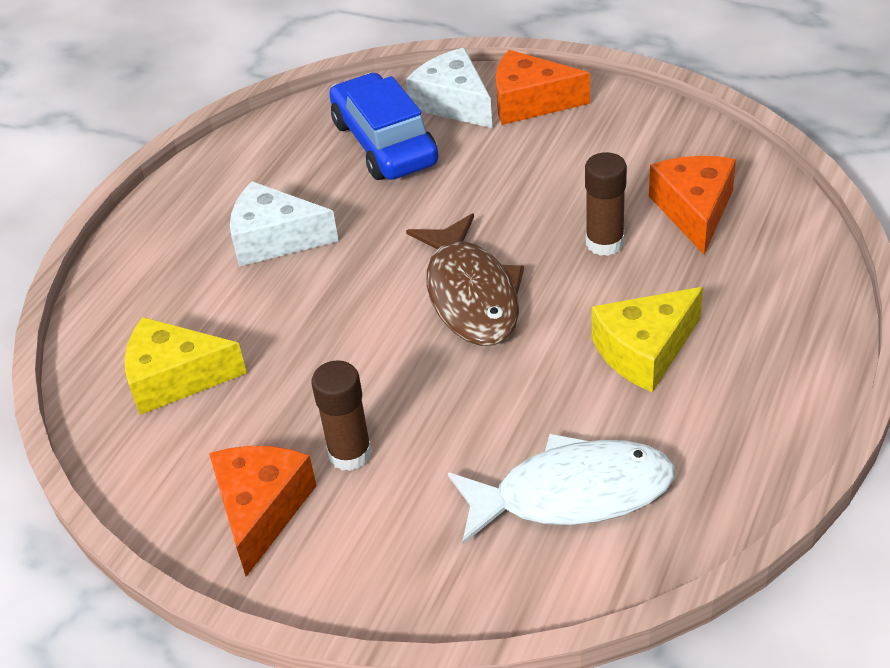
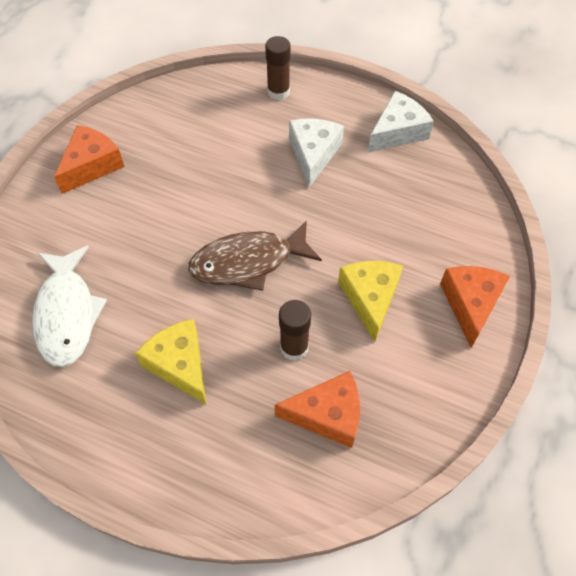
camera: 85 degrees right, 15 degrees up
yellow cheese [125,317,247,415] -> yellow cheese moved to [338,261,403,342]
orange cheese [209,446,317,577] -> orange cheese turned 60 degrees counterclockwise [54,125,125,194]
brown glue stick [311,360,372,471] -> brown glue stick moved to [265,36,291,100]
blue car [329,73,438,180] -> none
white cheese [406,48,492,128] -> white cheese moved to [368,91,434,153]

